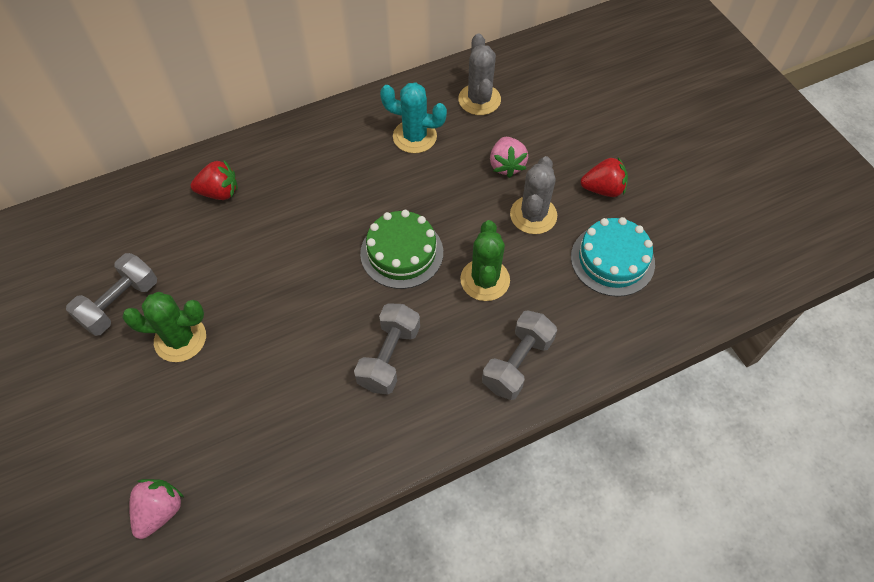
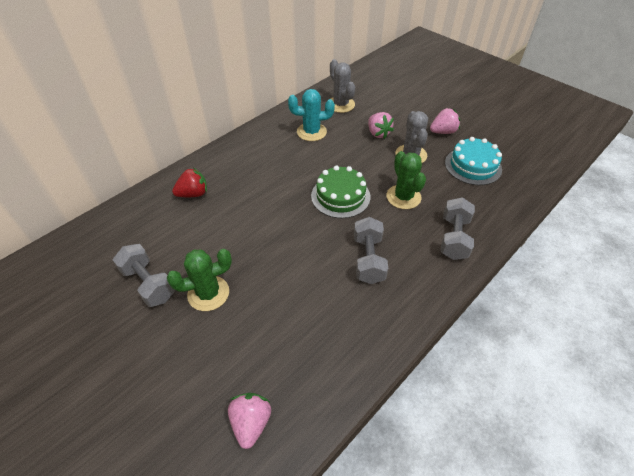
camera: 20 degrees left, 10 degrees down
grey dumbbell [66,253,157,336] -> grey dumbbell turned 60 degrees counterclockwise [113,244,175,307]
red strawberry [581,157,628,197] -> pink strawberry [430,108,460,134]

